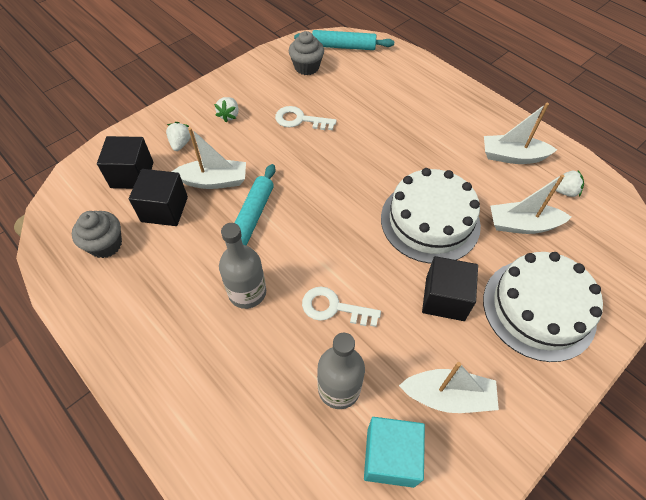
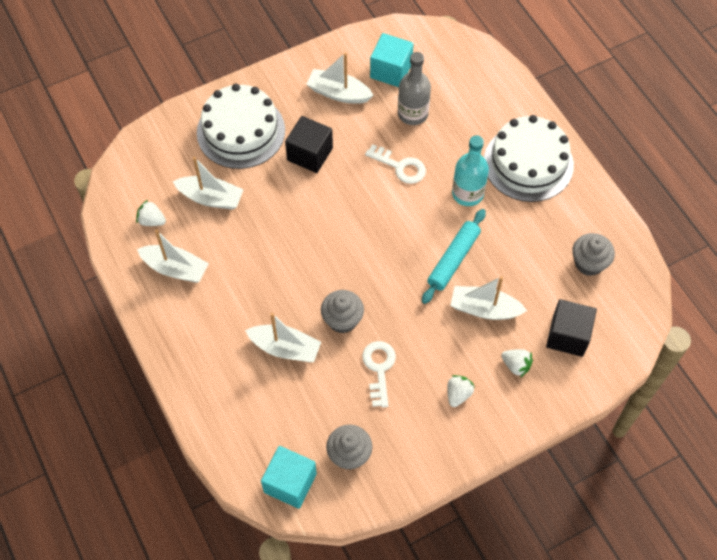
camera: 165 degrees left, 5 degrees up
black cube [129,169,188,226] -> none
white strawberry [166,122,191,151] -> white strawberry turned 75 degrees counterclockwise [502,349,533,378]
grey bottle [219,223,266,309] -> turquoise bottle [452,135,489,206]
white key [275,106,337,130] -> white key turned 120 degrees counterclockwise [362,341,396,408]
turquoise rolling pin [294,30,394,50] -> turquoise cube [261,446,317,509]
white cake [381,168,481,264] -> white cake moved to [484,115,574,202]
none -> white boat [245,313,321,362]
none -> grey cupcake [321,290,364,333]

